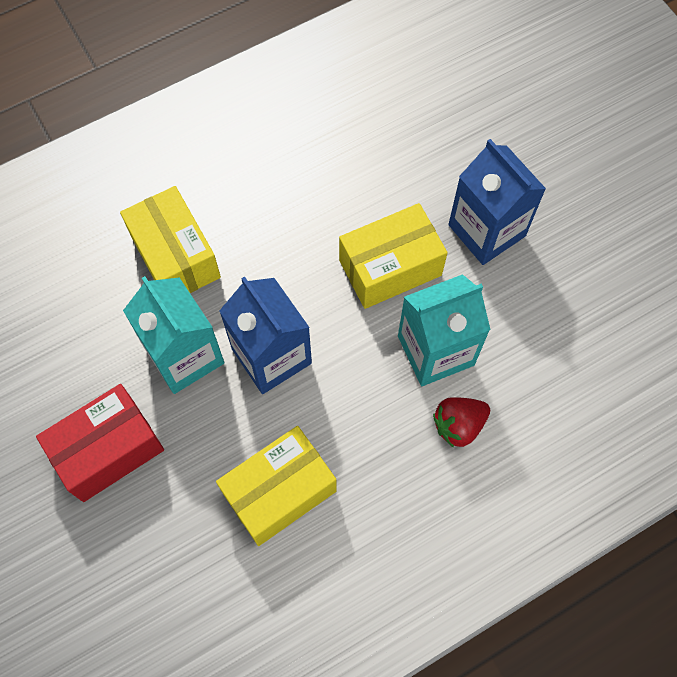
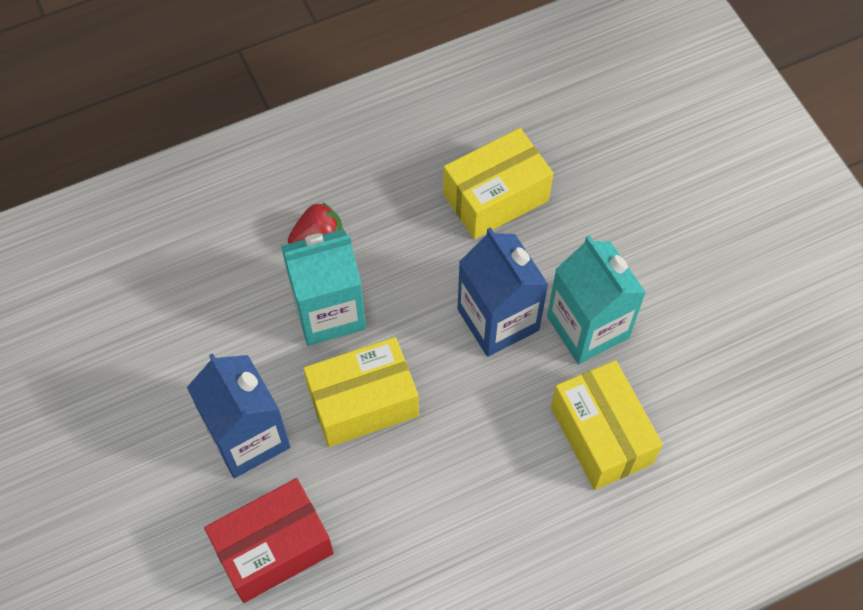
camera: 175 degrees left, 5 degrees down
red box [36,384,164,502] -> red box moved to [204,478,334,603]

